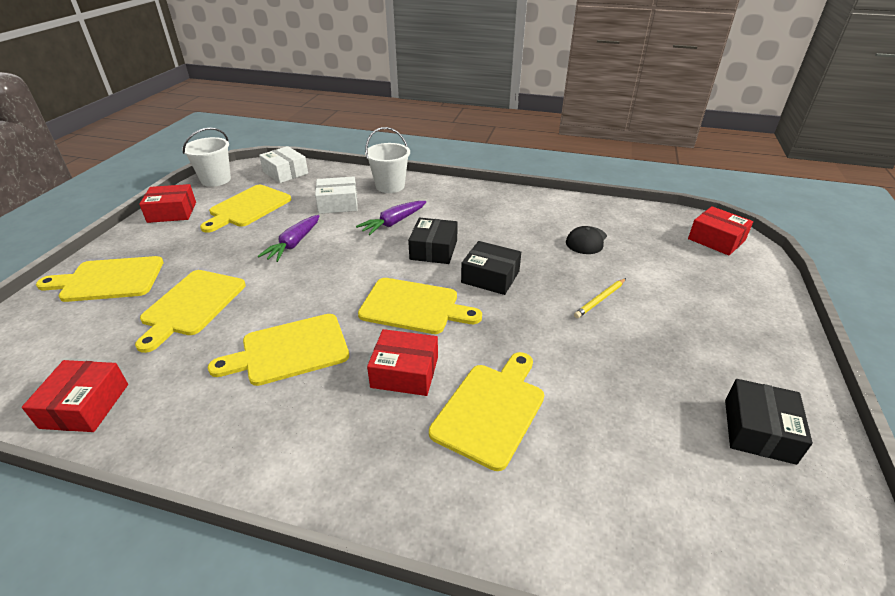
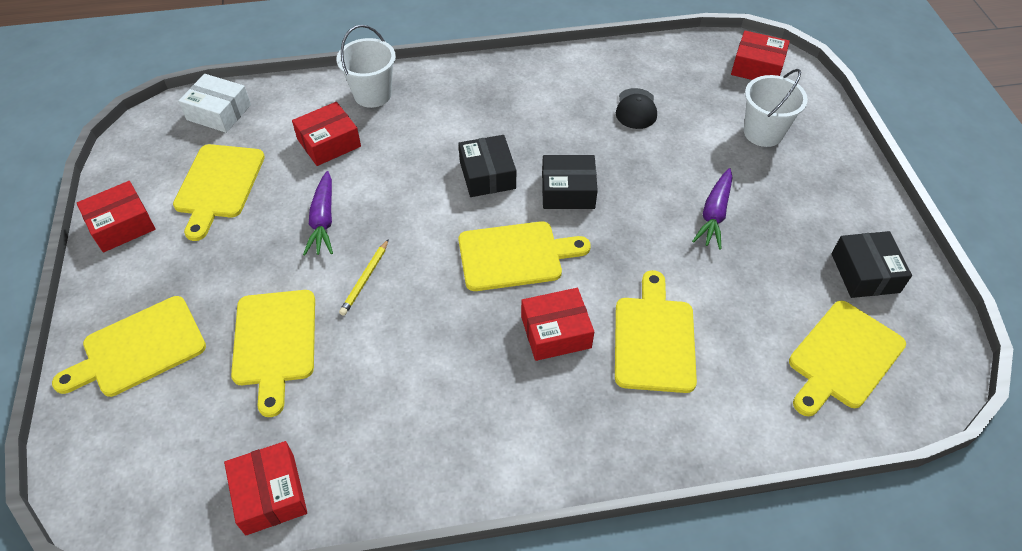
camera: 25 degrees left, 15 degrees up
white bucket [182,128,231,187] -> white bucket moved to [744,69,808,147]
yellow cutting board [208,314,349,386] -> yellow cutting board moved to [789,301,906,416]
white box [315,177,358,214] -> red box [292,102,361,166]
purple carrot [356,201,426,235] -> purple carrot moved to [692,168,732,250]
yellow pencil [574,278,626,318] -> yellow pencil moved to [339,239,389,316]

